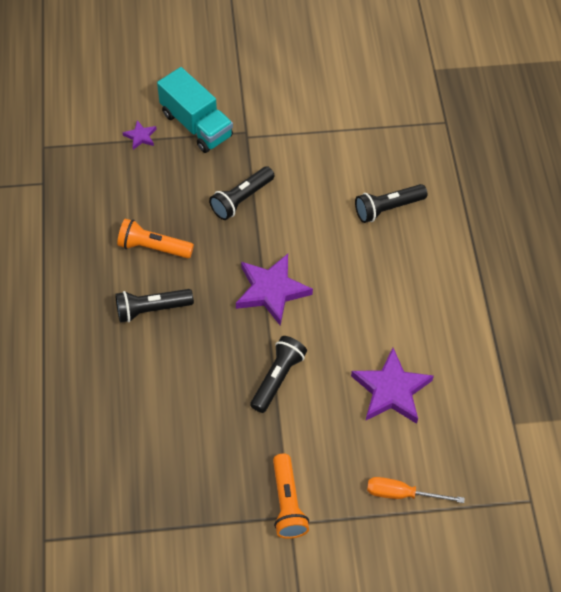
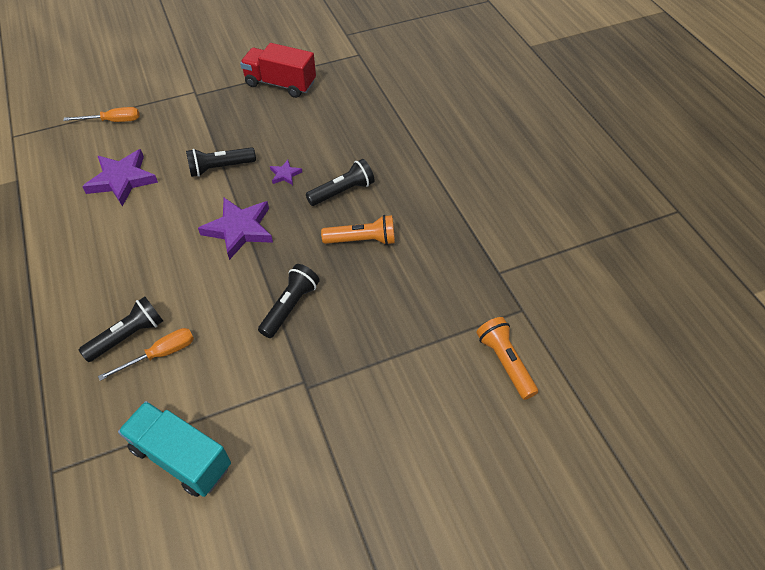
camera: 165 degrees right, 5 degrees down
purple star [122,120,157,150] -> purple star moved to [270,160,302,185]
turquoise truck [157,67,233,153] -> turquoise truck moved to [118,401,231,497]
black flashlight [250,336,307,413] -> black flashlight turned 60 degrees clockwise [186,147,256,177]
orange flashlight [273,454,309,539] -> orange flashlight moved to [476,317,538,400]
none -> orange screwdriver [98,328,194,381]
none -> red truck [240,43,316,98]

